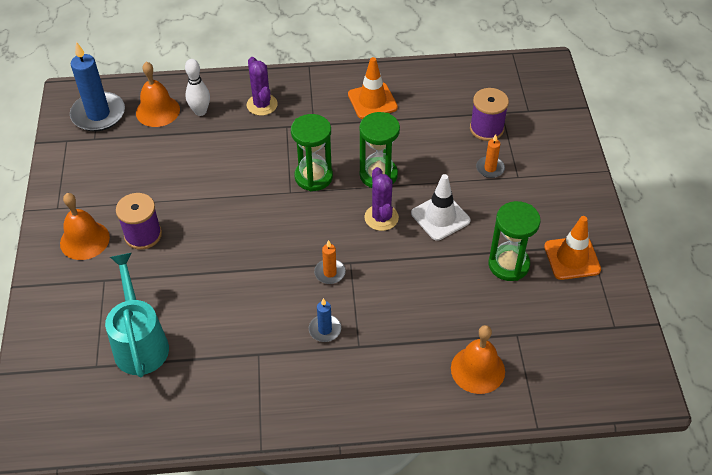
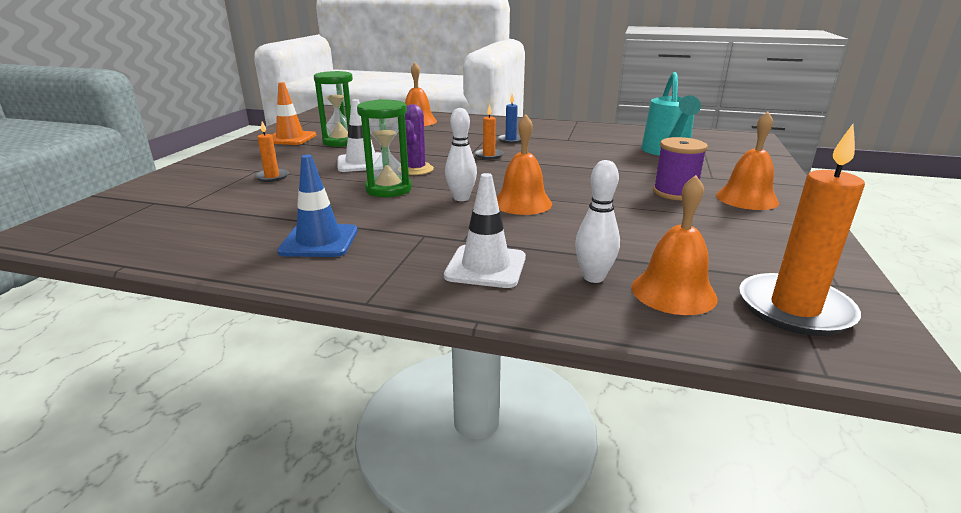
camera: 160 degrees left, 25 degrees down
blue candle [70,42,125,131] -> orange candle [739,124,865,336]
purple cactus [247,57,278,116] -> white traffic cone [444,173,526,288]
green hourglass [291,114,333,191] -> white bowling pin [445,108,477,201]
orange traffic cone [348,57,398,119] -> blue traffic cone [277,155,358,257]
purple spool [470,88,509,141] -> none
none -> orange bell [497,115,552,215]

